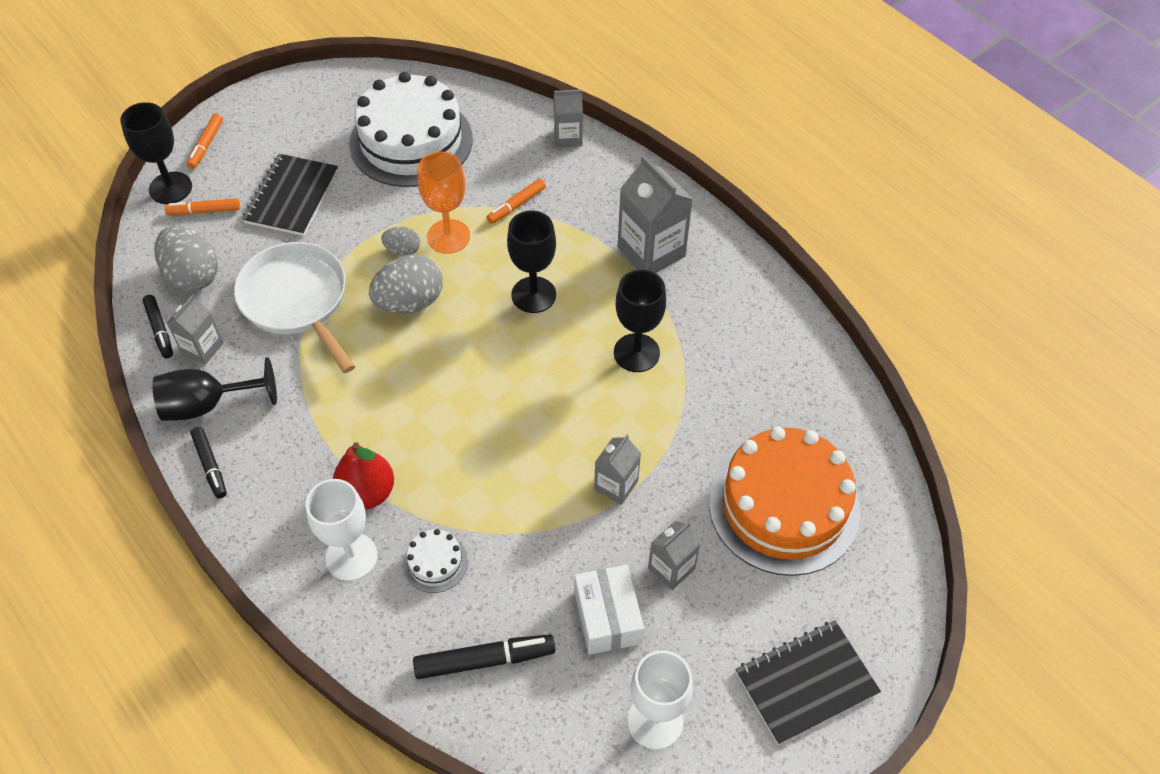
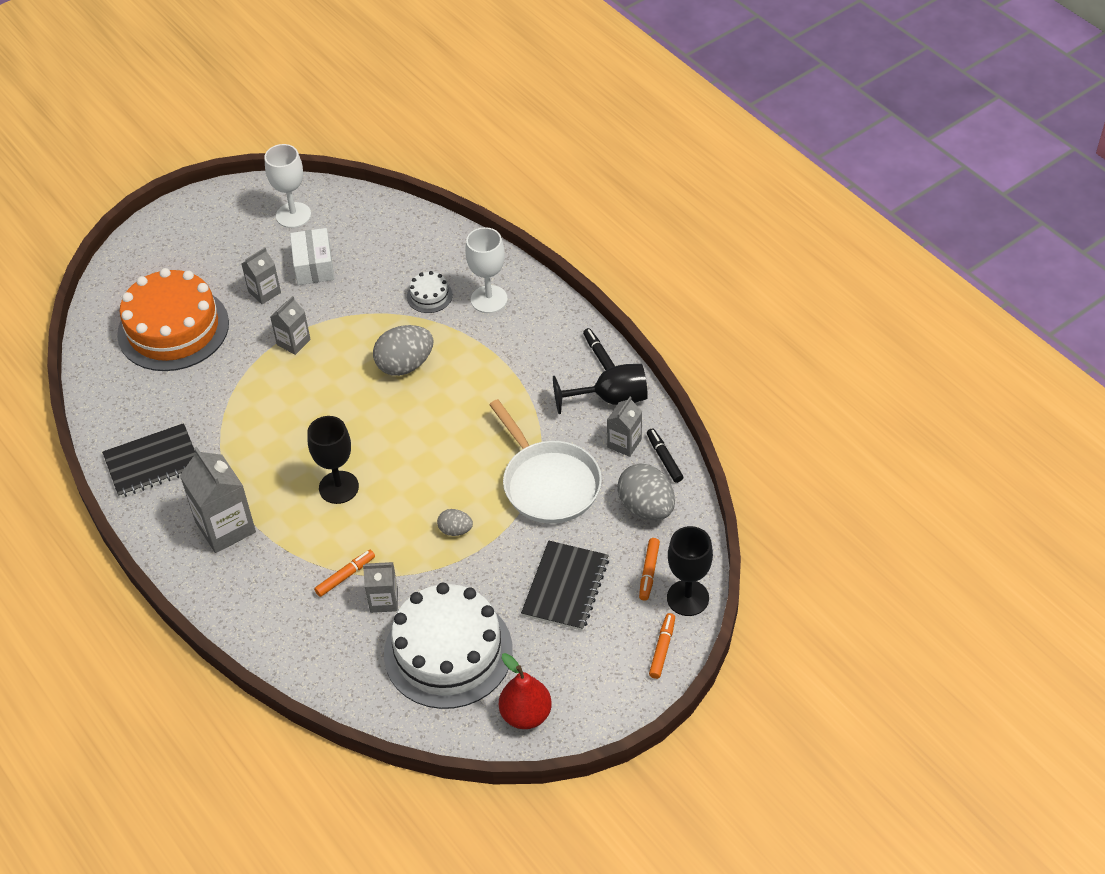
camera: 175 degrees left, 5 degrees down
orange marker [165,199,240,215] -> orange marker turned 105 degrees clockwise [639,538,660,601]
red pear [333,442,394,509] -> red pear moved to [499,653,552,729]
grey egg [369,254,443,314] -> grey egg moved to [373,325,434,376]
black marker [413,634,555,679] -> none
orange goblet [418,151,470,254] -> none
grey carton [554,90,583,148] -> grey carton moved to [363,562,398,613]
black goblet [614,269,666,372] -> none
black notebook [735,620,881,745] -> black notebook moved to [102,423,196,498]

